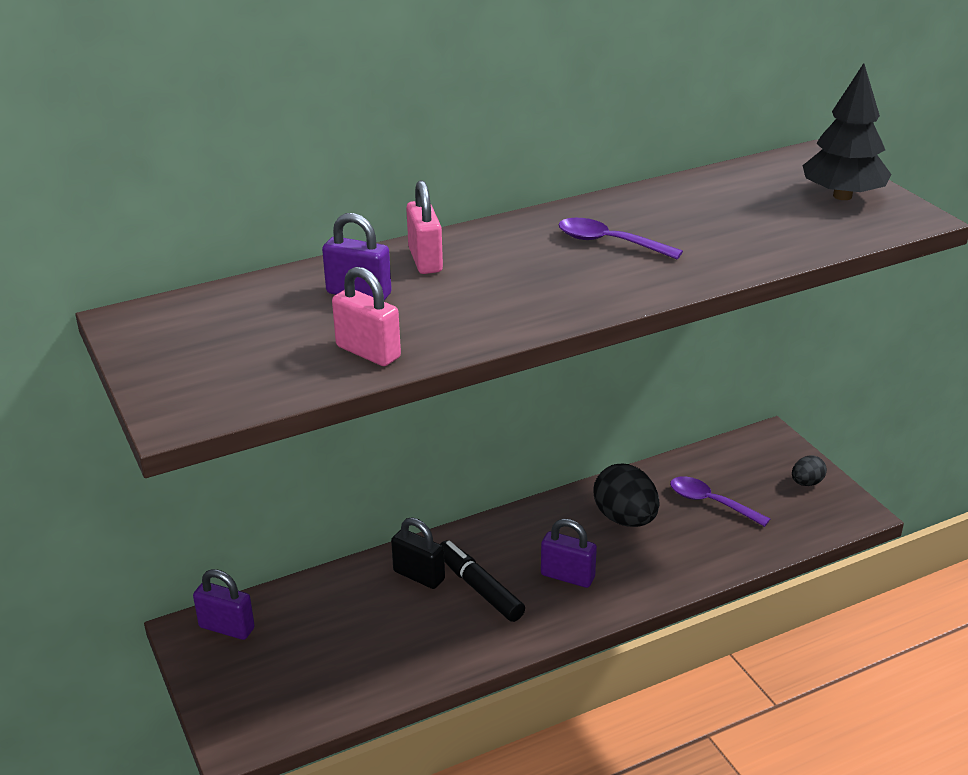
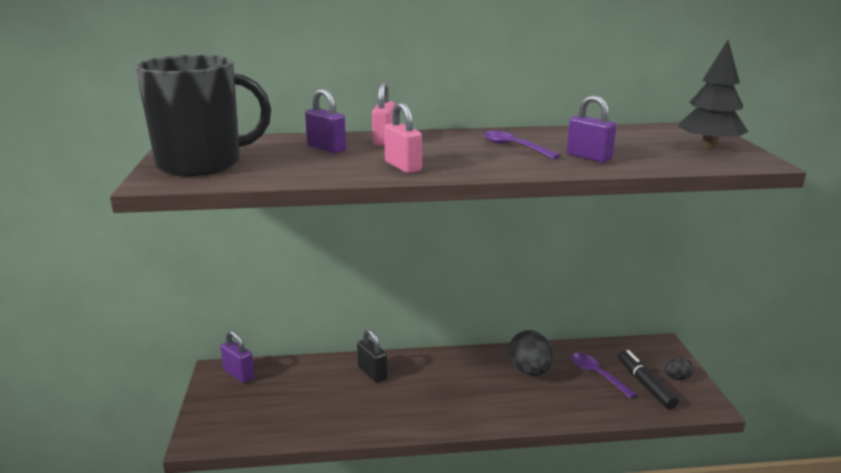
camera: 20 degrees right, 10 degrees down
pink padlock [332,267,401,366] -> pink padlock moved to [384,102,422,173]
black marker [440,541,525,622] -> black marker moved to [618,350,679,410]
purple padlock [541,519,597,588] -> purple padlock moved to [567,95,617,163]
none -> black mug [135,55,271,177]

